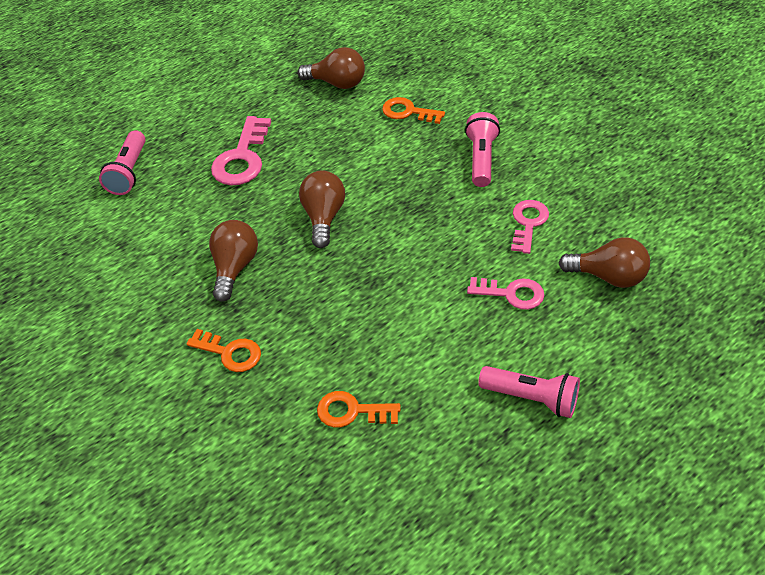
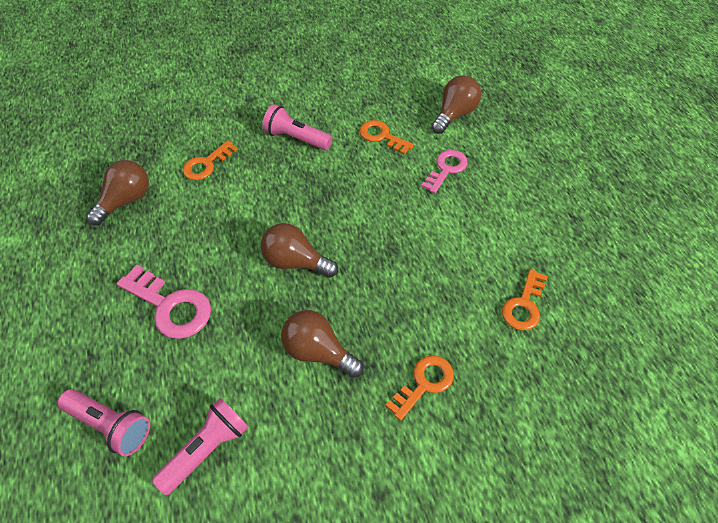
camera: 70 degrees left, 5 degrees up
pink flashlight [478,366,580,418] -> pink flashlight moved to [152,398,249,495]
pink key [511,200,549,254] -> orange key [359,120,414,155]

